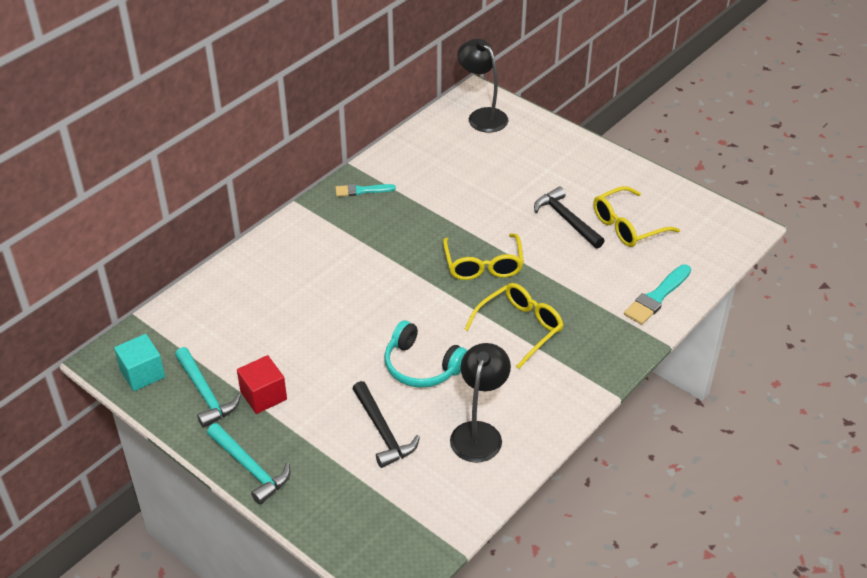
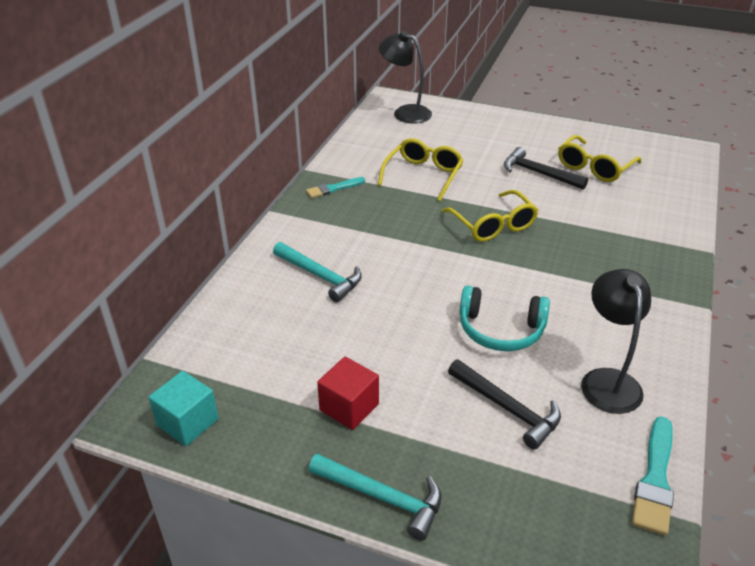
camera: 20 degrees left, 5 degrees down
turquoise hammer [175,347,241,428] -> turquoise hammer moved to [273,242,362,302]
yellow glasses [465,283,563,369] -> yellow glasses moved to [378,138,463,201]
turquoise brush [624,264,691,325] -> turquoise brush moved to [632,416,674,536]

